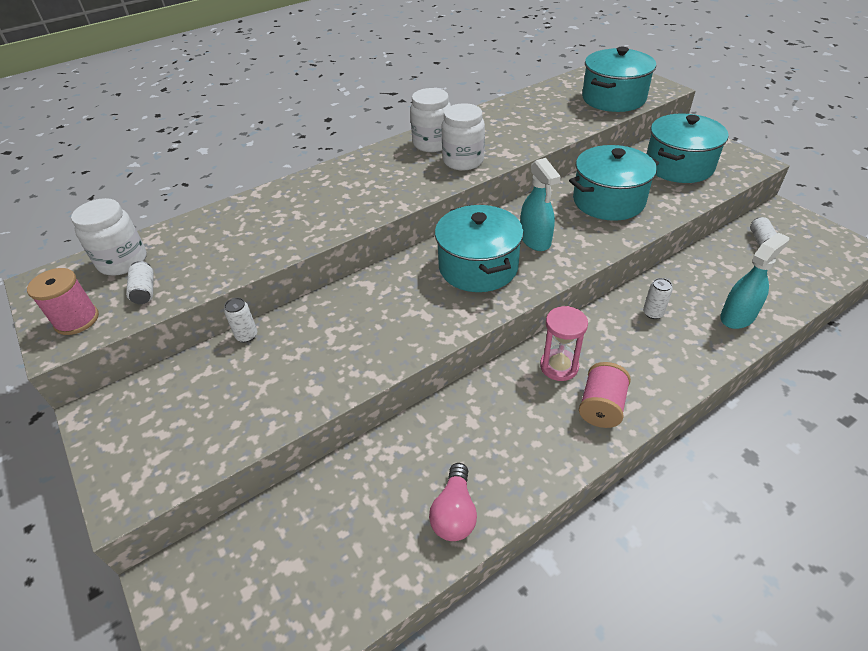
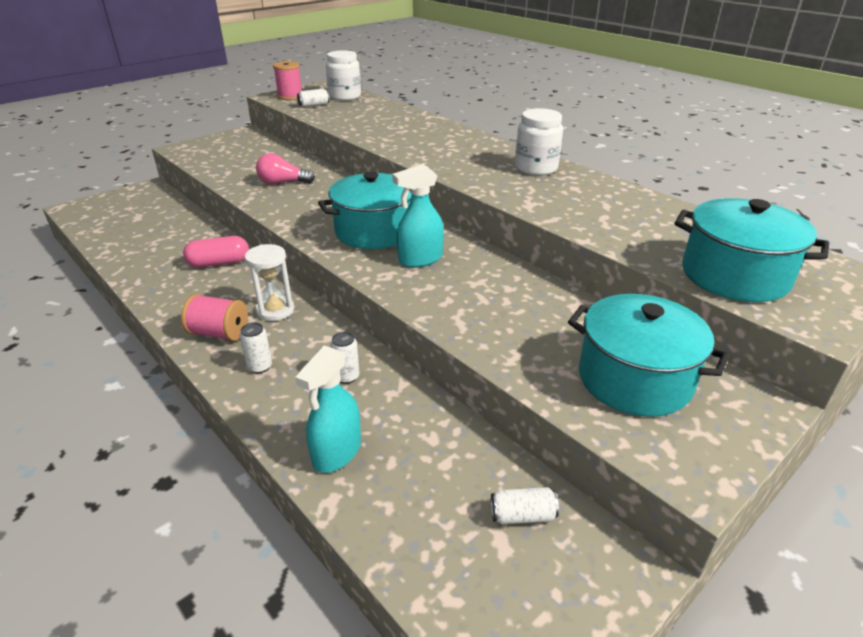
camera: 80 degrees right, 10 degrees down
white can [224,298,257,342] -> white can moved to [240,322,272,373]
pink light bulb [429,463,477,541] -> pink light bulb moved to [256,153,315,184]
white jar [442,103,485,171] -> none
pink hourglass [540,306,588,381] -> white hourglass [245,244,294,321]
turquoise pot [569,145,659,221] -> none
turquoise spray bottle [720,233,789,329] -> turquoise spray bottle turned 75 degrees clockwise [295,345,361,473]
none -> pink capsule [183,236,249,267]

